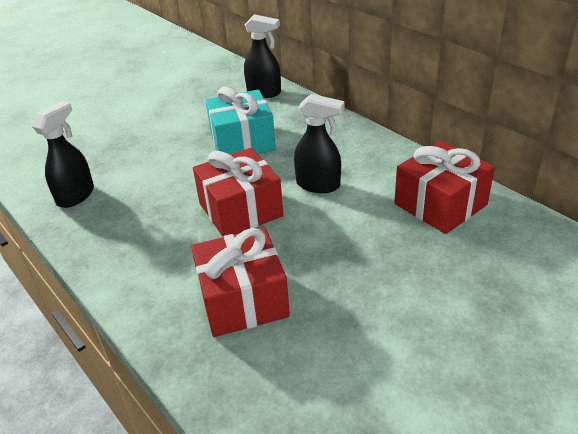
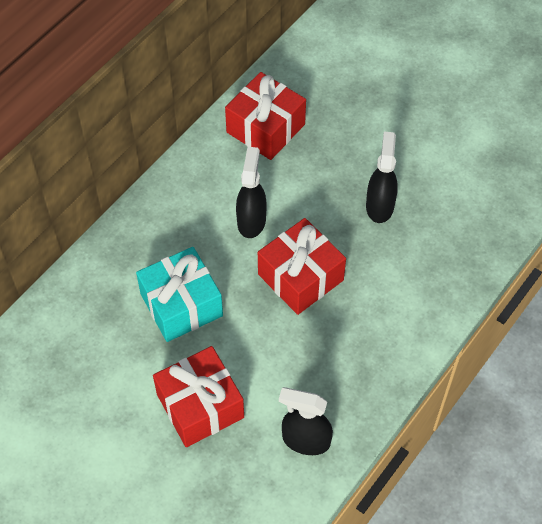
camera: 105 degrees left, 20 degrees up
red gift [191,228,290,337] -> red gift moved to [153,346,244,447]
black spray bottle [244,14,281,98] -> black spray bottle moved to [366,132,398,223]

